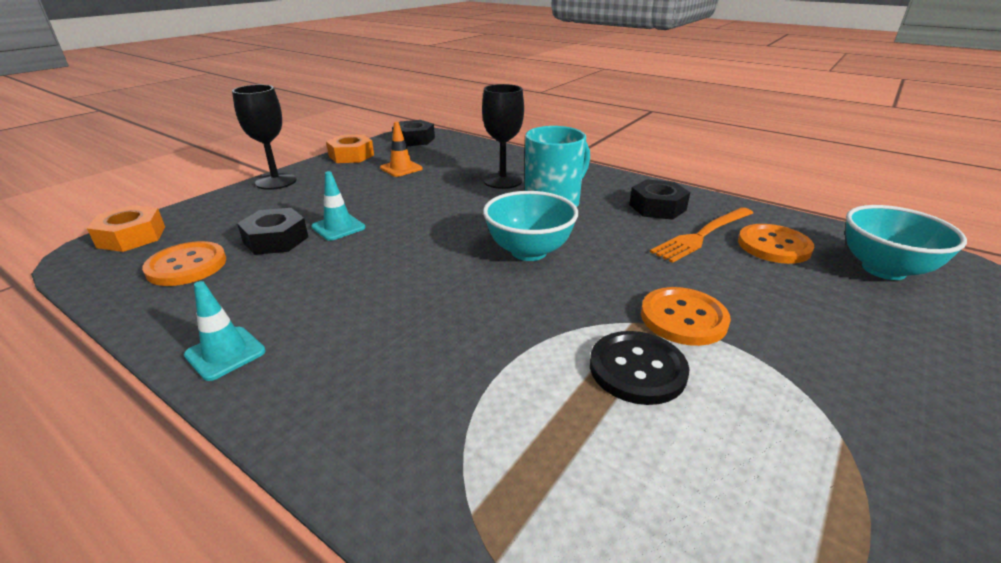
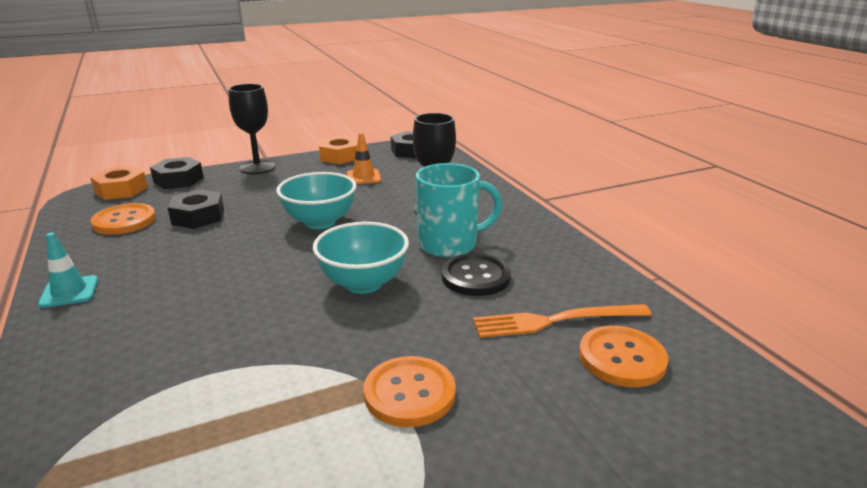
camera: 30 degrees right, 5 degrees down
turquoise traffic cone [311,171,365,241] -> none
black button [590,331,690,405] -> black button moved to [442,253,511,296]
black nut [629,179,690,220] -> black nut moved to [150,157,204,189]
turquoise bowl [846,205,967,280] -> turquoise bowl moved to [276,172,357,229]

